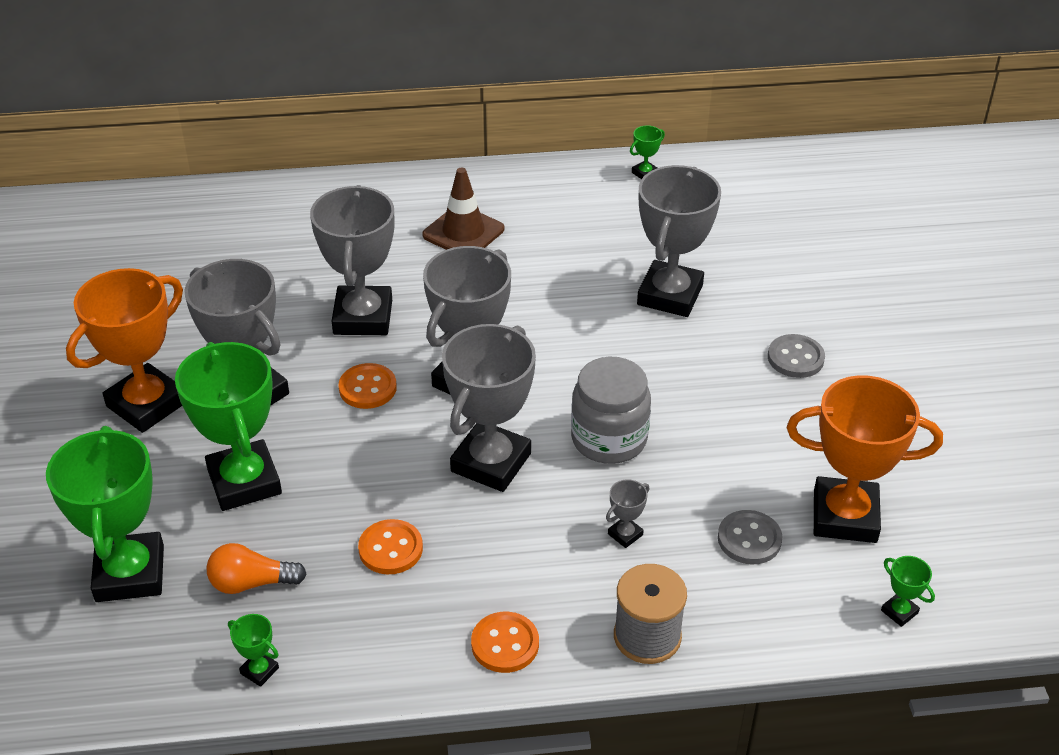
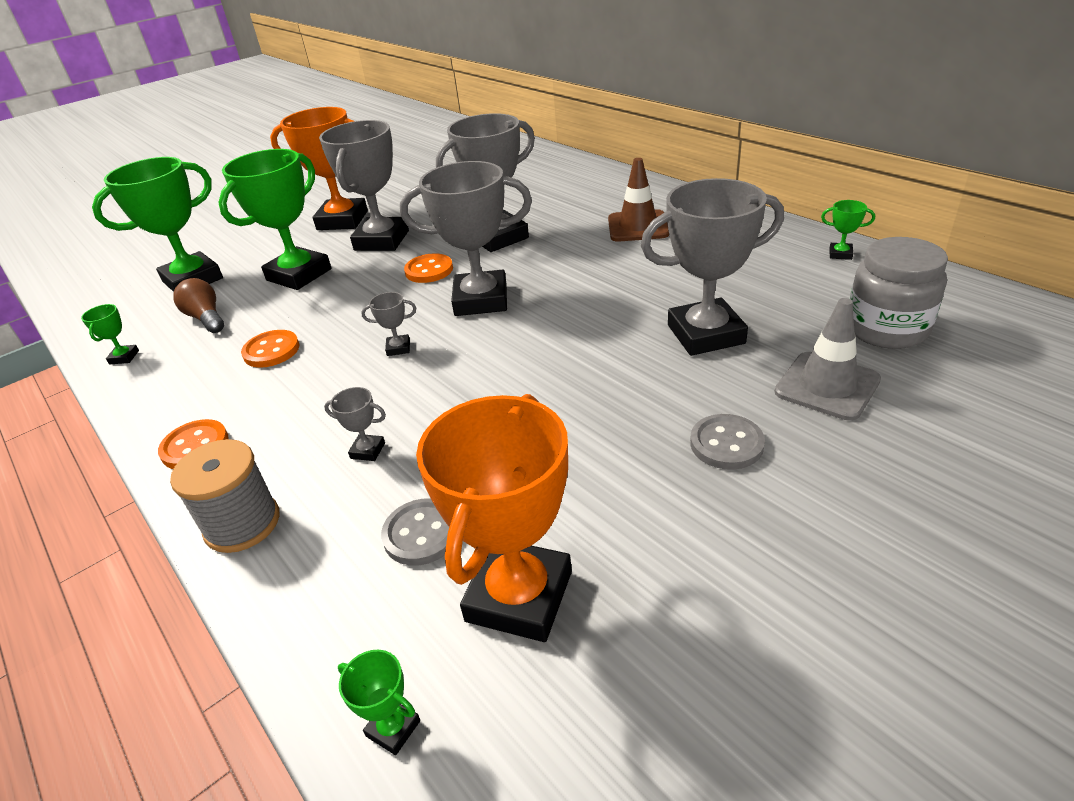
camera: 60 degrees right, 5 degrees down
orange light bulb [206,543,307,594] -> brown light bulb [173,278,224,333]
grey trophy [442,324,536,492] -> grey trophy [361,292,416,356], size x0.40
grey jar [571,357,651,464] -> grey jar moved to [850,237,948,349]
orange trophy [787,375,943,543] -> orange trophy turned 45 degrees clockwise [416,394,572,642]
green trophy [881,556,935,627] -> green trophy turned 75 degrees counterclockwise [338,650,420,755]
none -> grey traffic cone [775,298,881,421]

